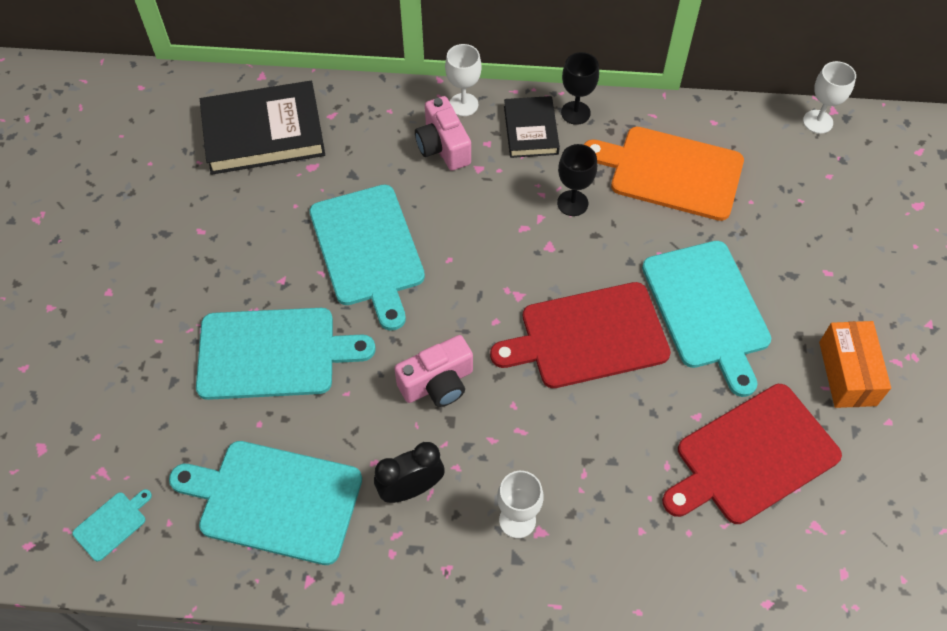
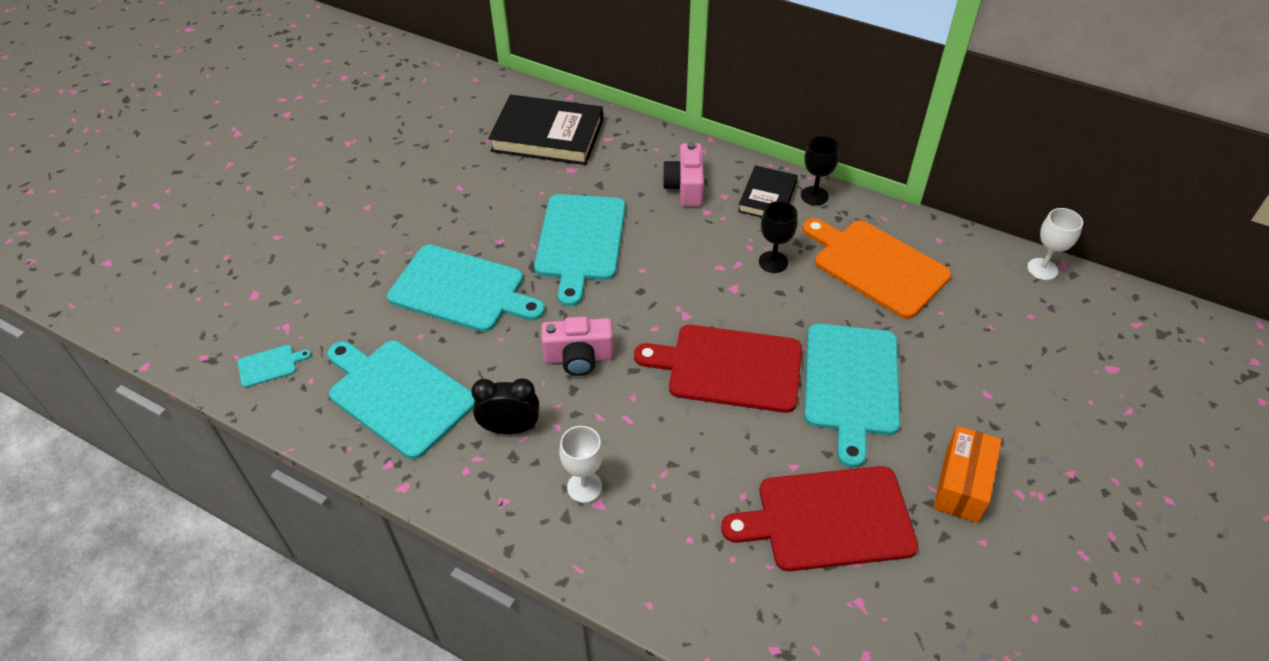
camera: 25 degrees right, 10 degrees down
white goblet [445,44,482,116] -> none

